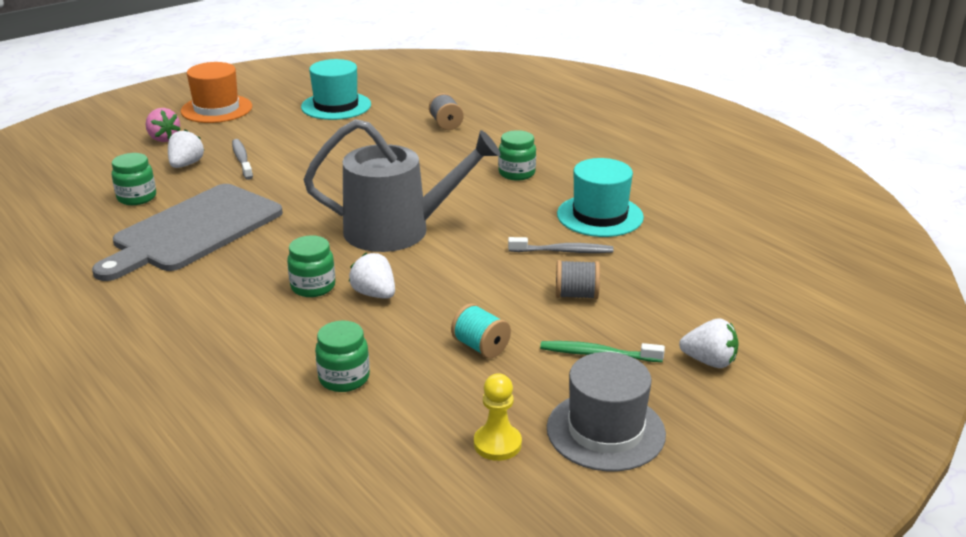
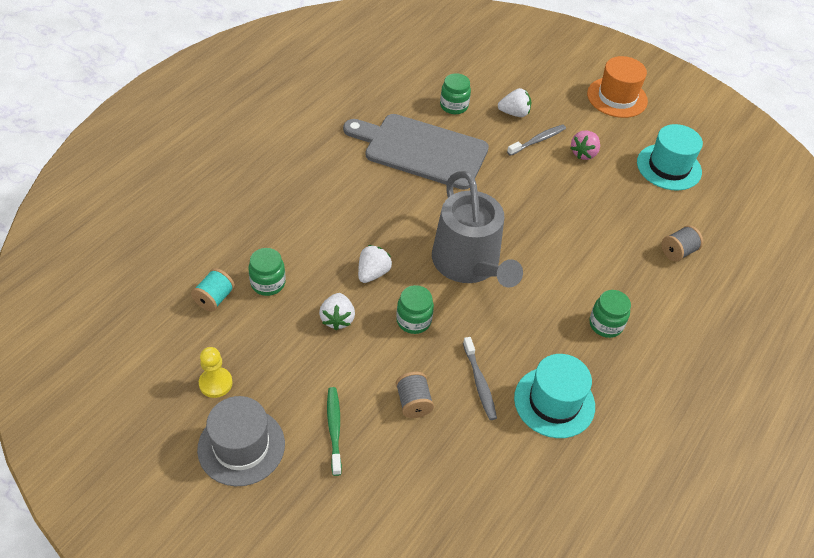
camera: 70 degrees right, 20 degrees up
pink strawberry [146,108,181,142] -> pink strawberry moved to [570,131,600,160]
green jar [287,236,335,297] -> green jar moved to [396,285,434,334]
turquoise spool [451,303,511,358] -> turquoise spool moved to [191,268,235,312]
white strawberry [679,318,739,368] -> white strawberry moved to [319,293,355,330]

